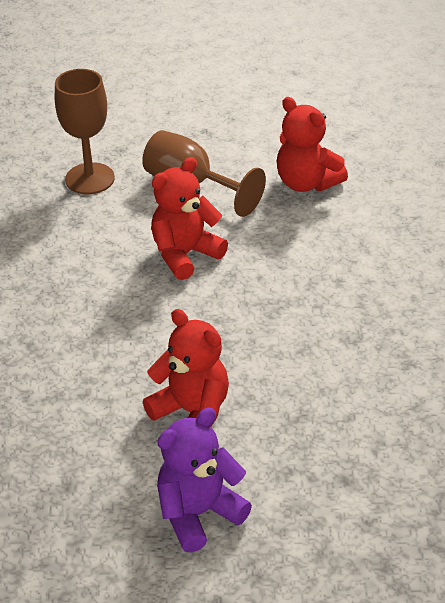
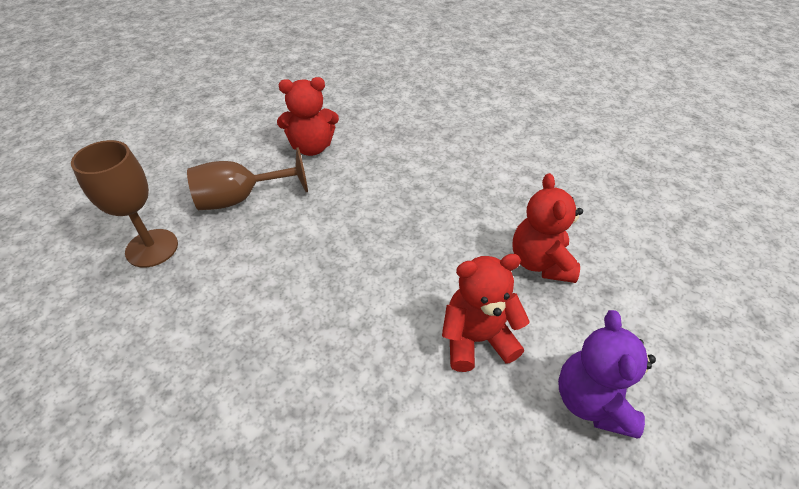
camera: 55 degrees left, 5 degrees up
red teddy bear [151,157,228,280] -> red teddy bear moved to [512,173,583,283]

